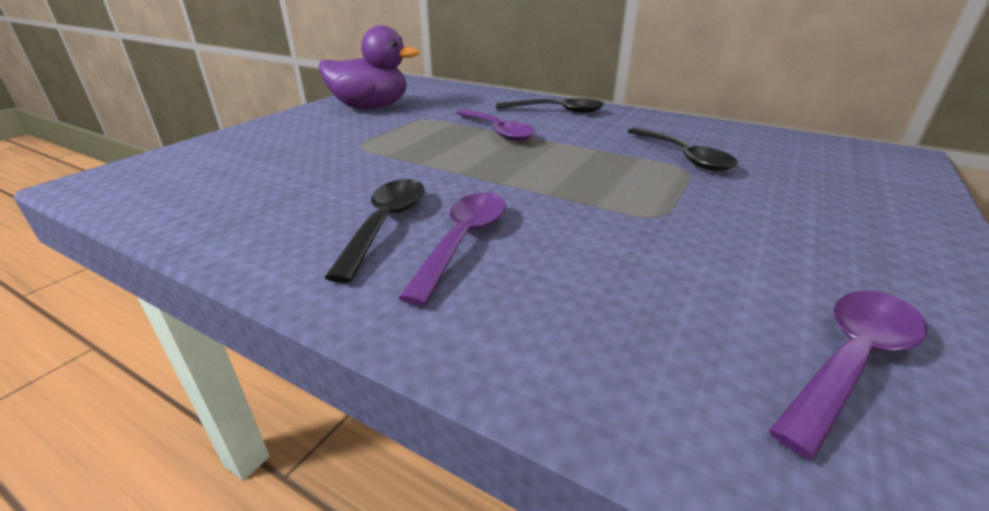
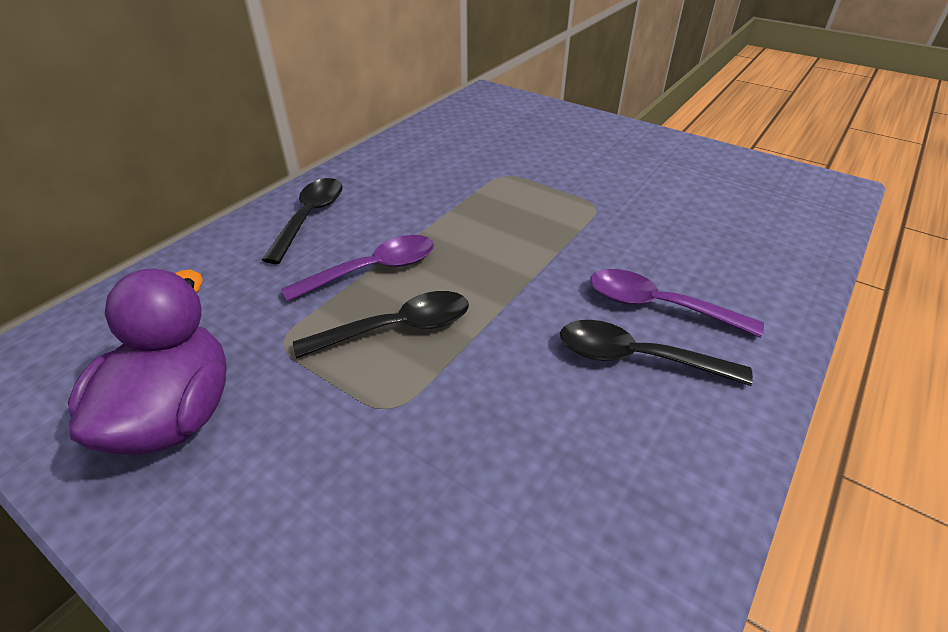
camera: 85 degrees left, 10 degrees up
black spoon [627,127,738,171] -> black spoon moved to [293,291,469,358]
purple spoon [768,291,928,459] -> none

